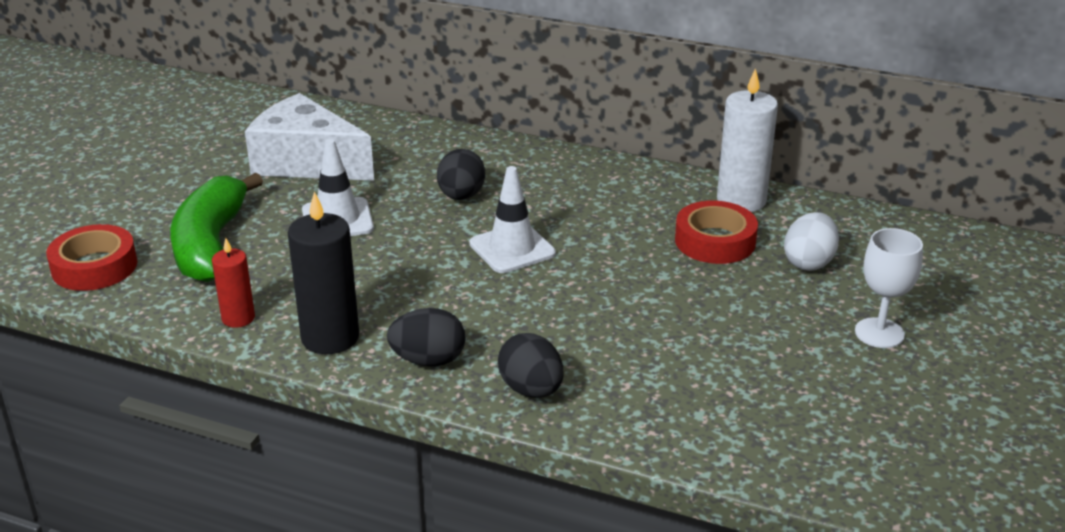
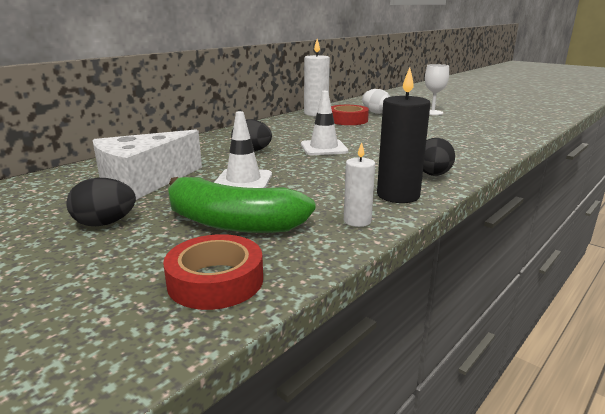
camera: 70 degrees left, 10 degrees down
red candle [212,238,255,328] -> white candle [344,142,375,227]
black egg [498,333,563,398] -> black egg moved to [66,178,136,226]

